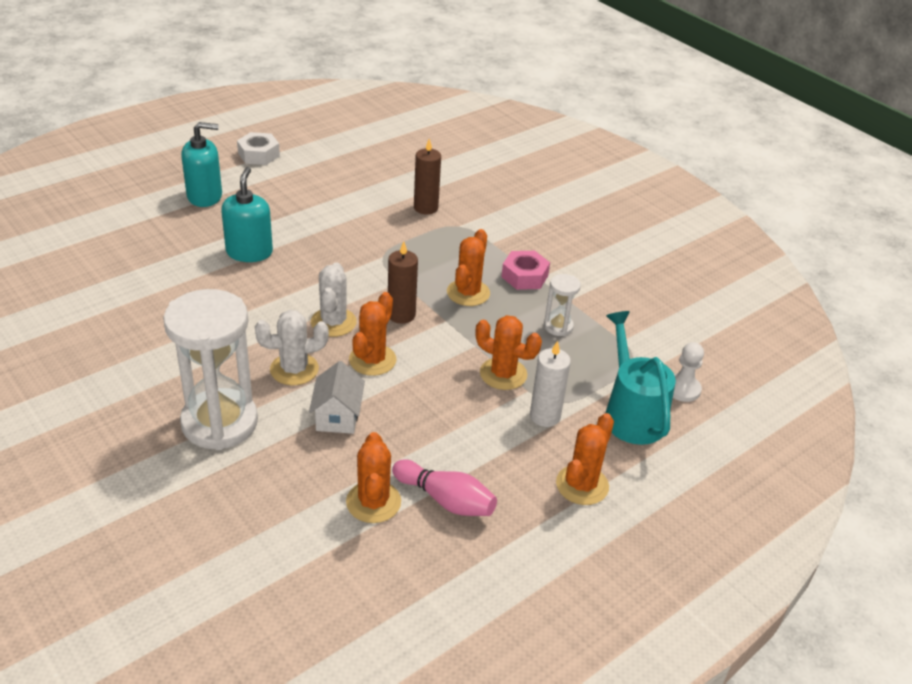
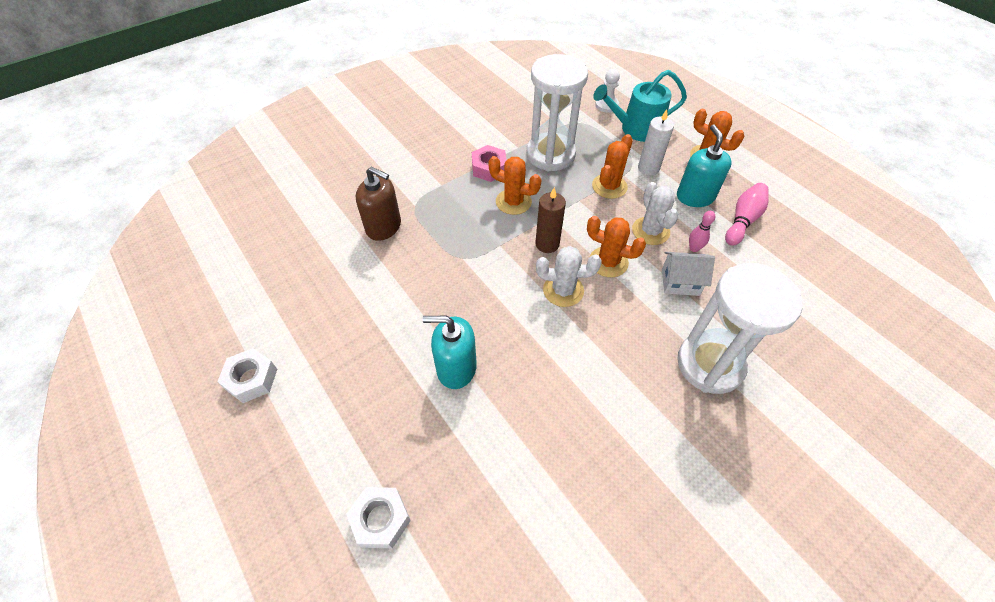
camera: 85 degrees left, 15 degrees up
turquoise soap dispenser [181,122,222,207] -> turquoise soap dispenser moved to [677,124,732,207]
white cactus [255,310,329,385] -> white cactus moved to [632,182,679,245]
orange cactus [346,432,401,523] -> none
brown candle [414,139,441,214] -> brown soap dispenser [356,166,401,241]
white hourglass [544,274,581,336] -> white hourglass [527,54,588,172], size x2.22
none -> white nut [346,487,411,548]
none -> pink bowling pin [689,211,715,252]

